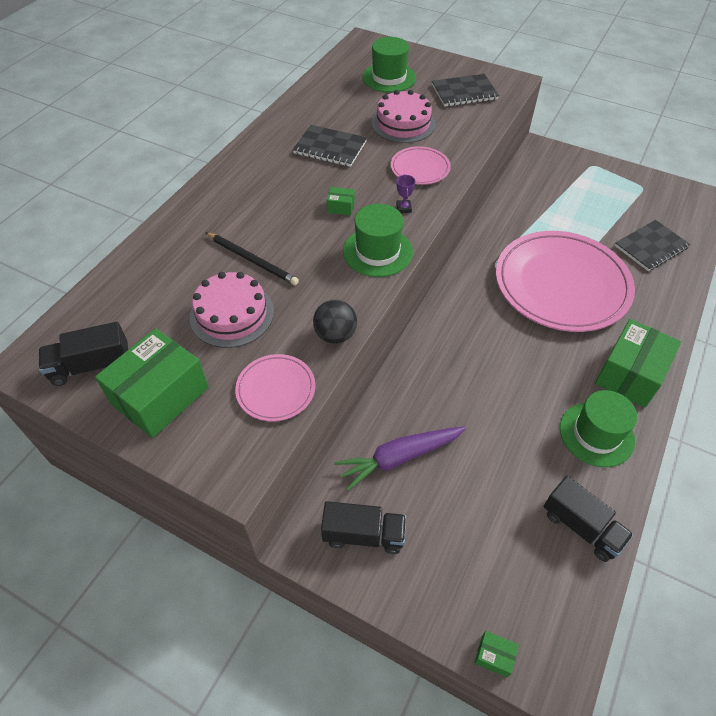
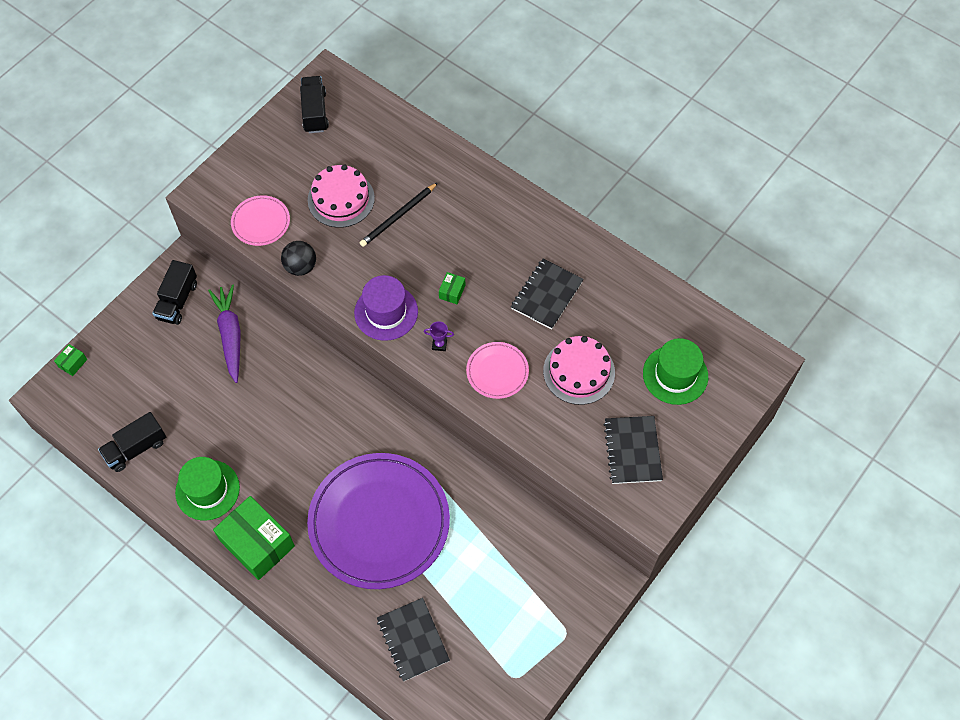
camera: 100 degrees right, 10 degrees up
green box [95,328,209,438] -> none
green hat [343,204,413,277] -> purple hat [354,275,418,341]
pink plate [496,231,635,332] -> purple plate [307,453,450,589]

